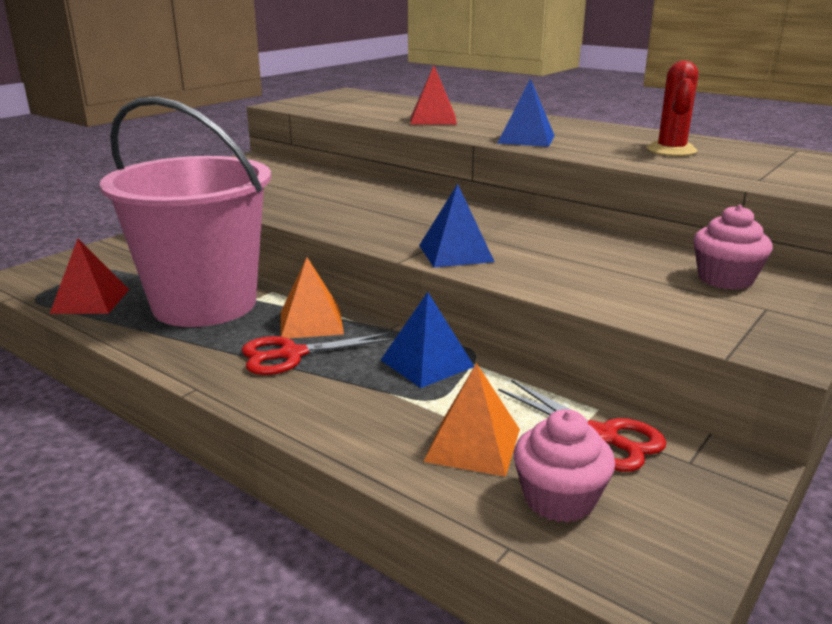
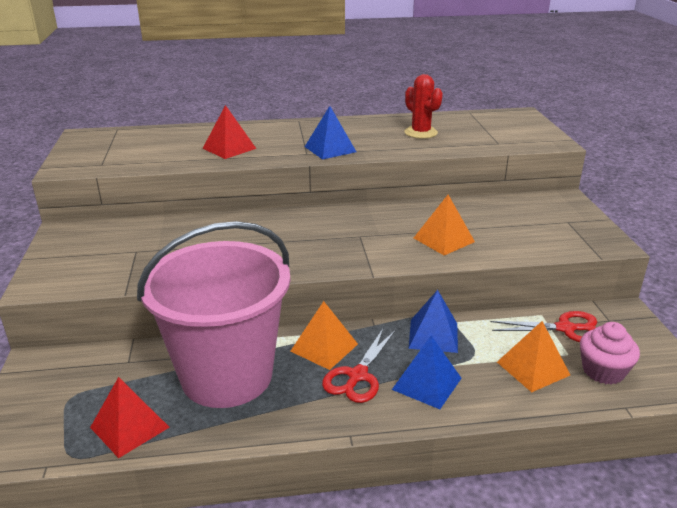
camera: 45 degrees left, 5 degrees up
blue pyramid [419,184,495,267] -> blue pyramid moved to [392,336,462,409]
pink cupcake [694,205,773,290] -> none
none -> orange pyramid [414,195,475,255]

